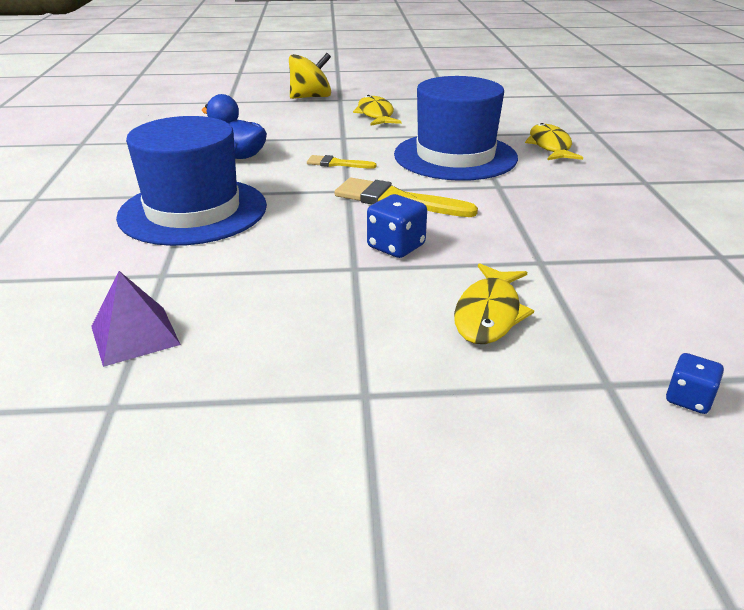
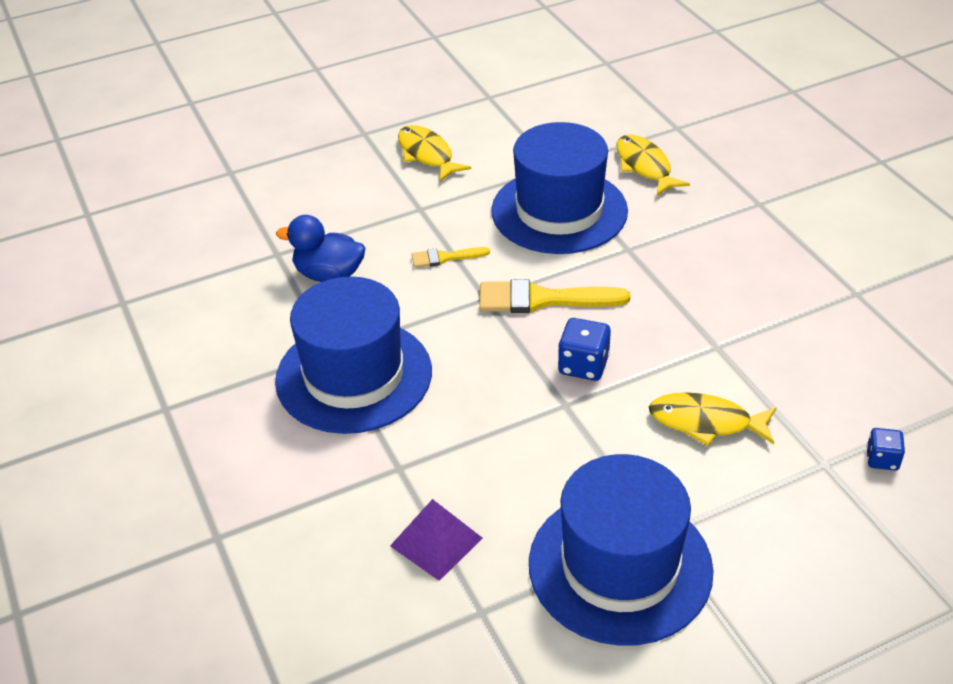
camera: 20 degrees left, 10 degrees up
yellow spinning top [289,53,331,99] -> none
yellow fish [454,263,534,344] -> yellow fish turned 105 degrees clockwise [649,393,776,446]
none -> blue hat [529,454,714,646]

